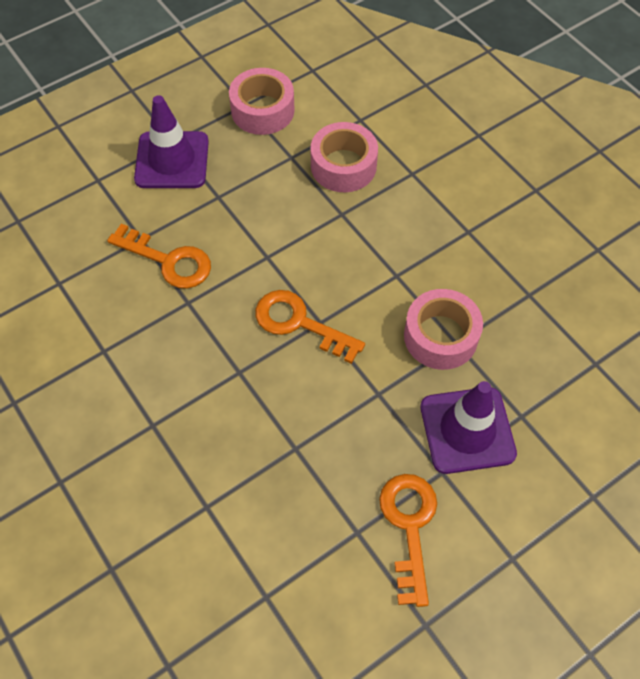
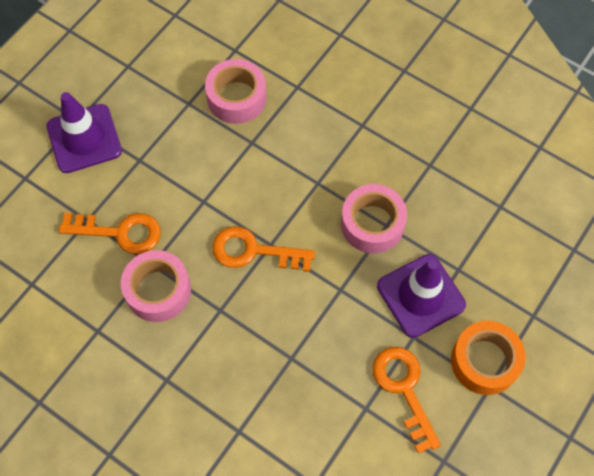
camera: 20 degrees left, 5 degrees up
pink tape [229,68,295,135] -> pink tape moved to [121,250,191,322]
none -> orange tape [451,321,526,395]

